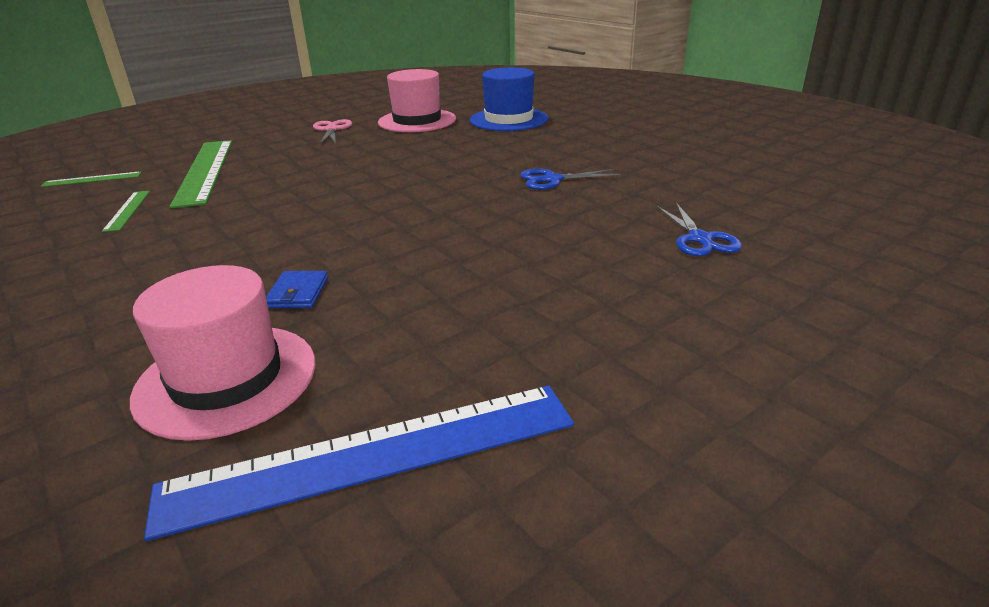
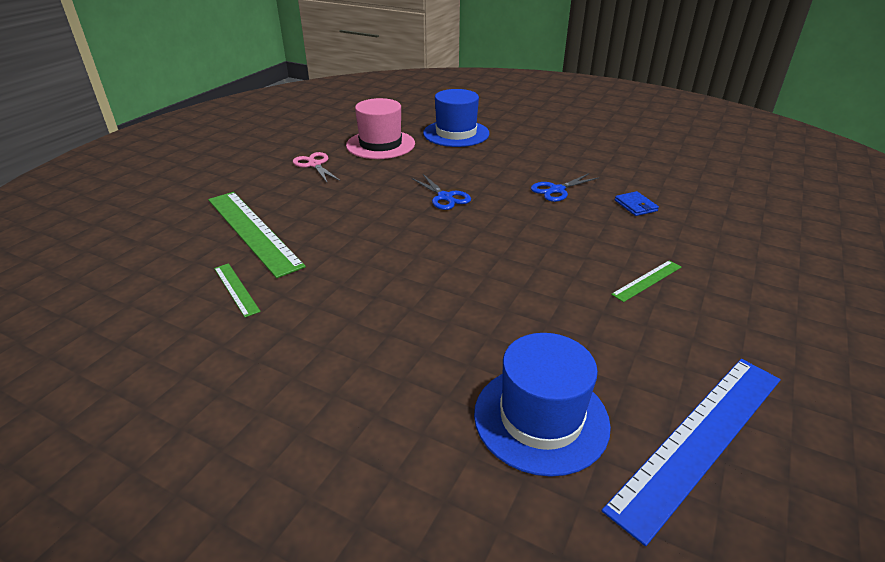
camera: 25 degrees left, 5 degrees up
green ruler [41,172,142,187] -> green ruler moved to [611,260,681,302]
pink hat [130,265,316,441] -> blue hat [474,333,611,477]
blue wallet [266,271,328,308] -> blue wallet moved to [615,191,659,216]
blue scissors [657,203,742,256] -> blue scissors moved to [411,174,471,210]

